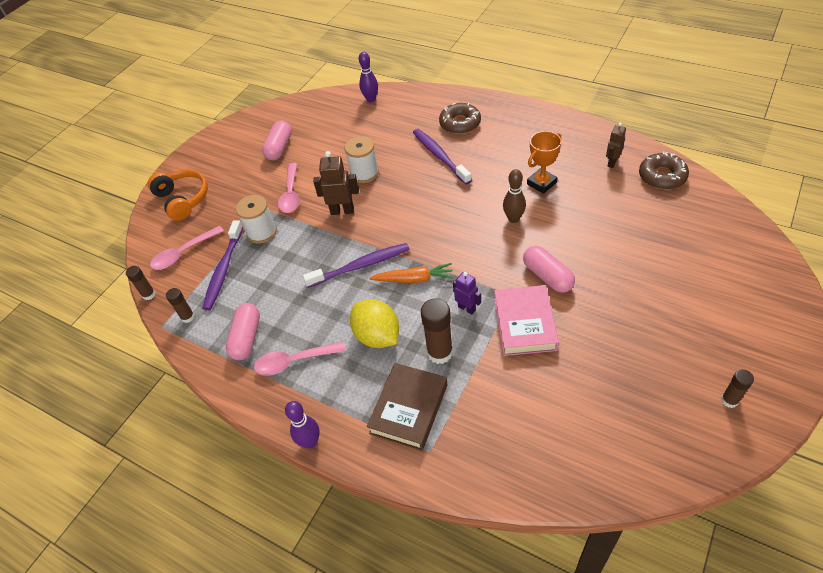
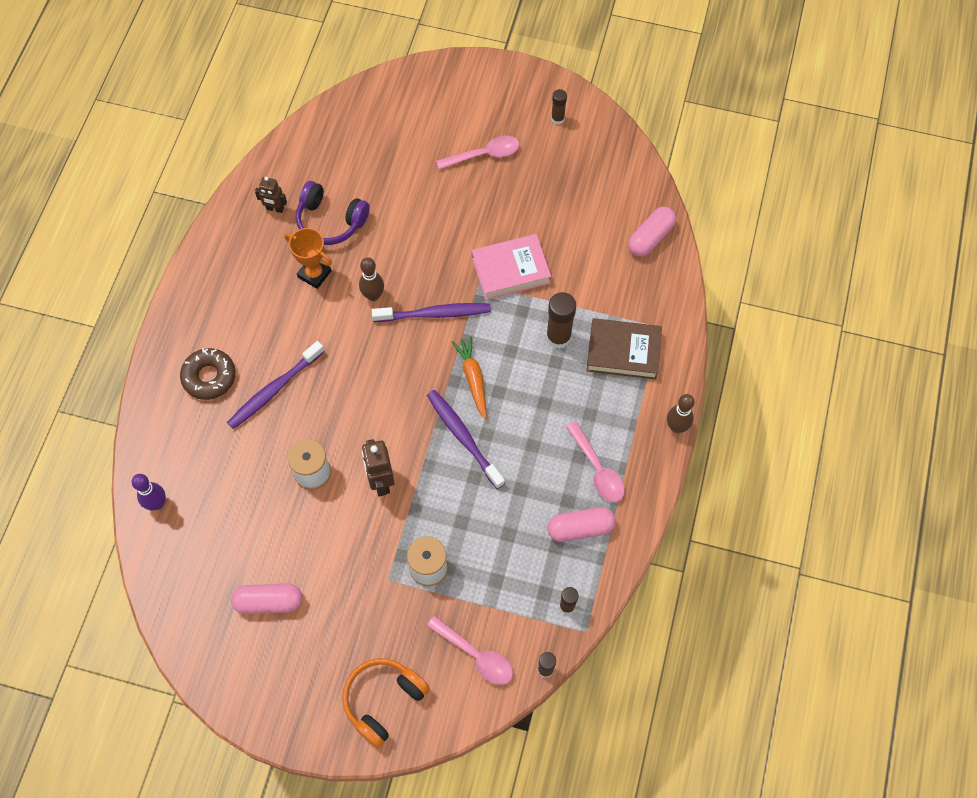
camera: 110 degrees left, 15 degrees up
purple toothbrush [202,220,243,310] -> purple toothbrush moved to [372,303,491,322]
pink spoon [278,163,300,213] -> pink spoon moved to [436,135,520,170]
purple bowling pin [285,401,320,449] -> brown bowling pin [667,394,695,433]
yellow lemon [350,299,399,348] -> none
purple robot [453,272,481,315] -> none
pink capsule [523,246,575,293] -> pink capsule moved to [628,207,676,257]
brown donut [639,151,689,190] -> none
none -> purple headphones [296,181,370,245]

